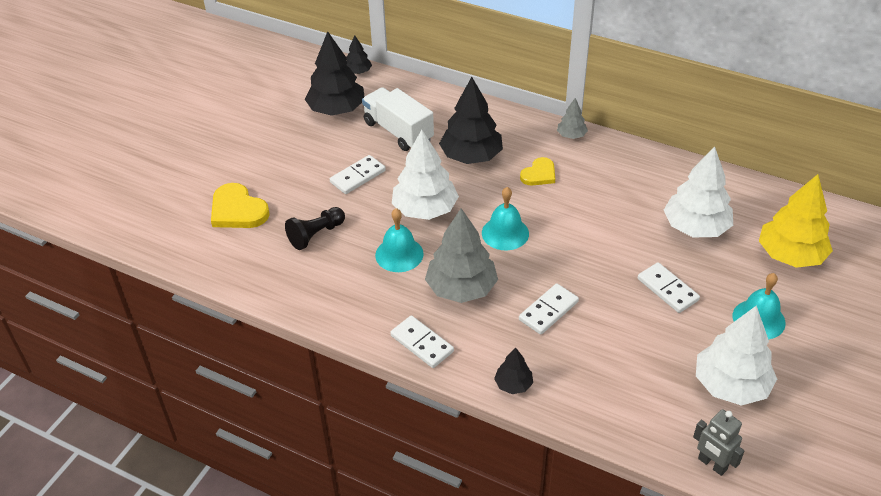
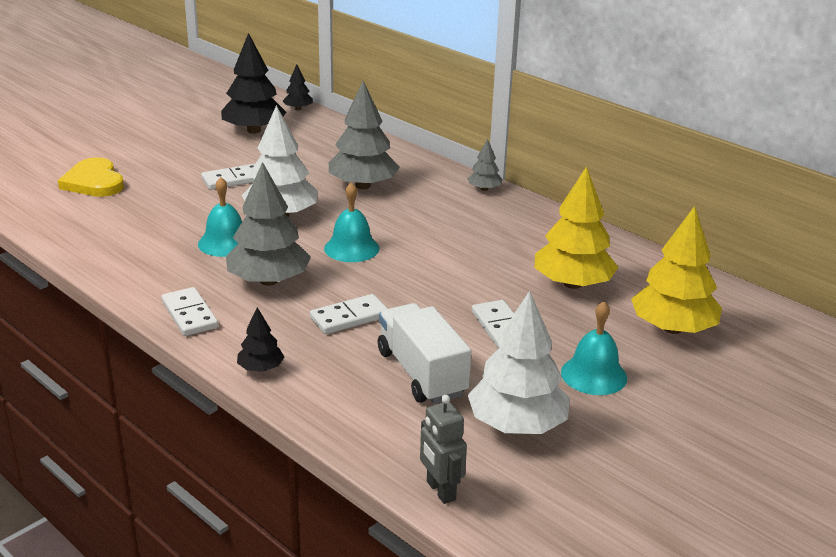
camera: 15 degrees right, 15 degrees down
black pawn [285,207,345,250] -> none
white truck [362,87,434,151] -> white truck moved to [378,303,471,404]
black tree [439,77,503,164] -> grey tree [329,81,400,189]
yellow heart [520,157,555,186] -> none
white tree [664,146,733,237] -> yellow tree [535,166,618,289]

